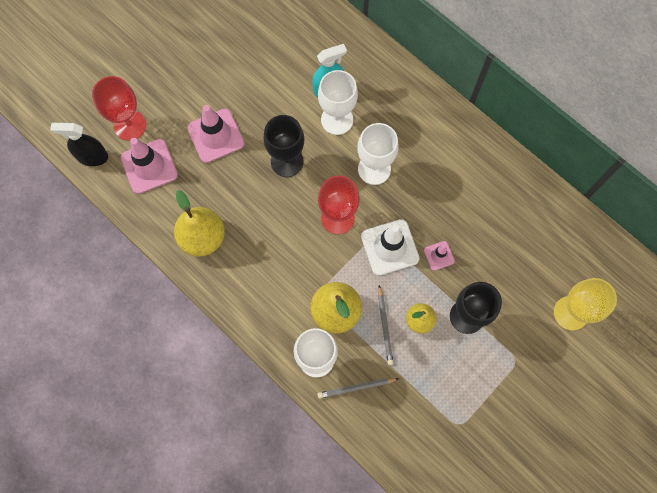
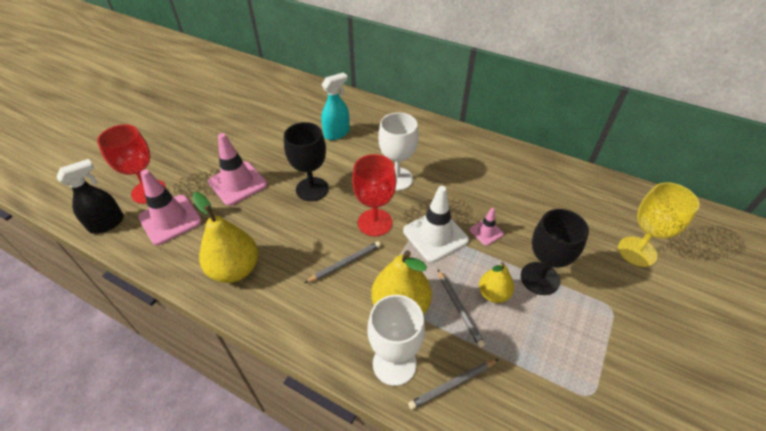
camera: 15 degrees left, 25 degrees down
black spray bottle [50,123,108,166] -> black spray bottle turned 150 degrees clockwise [56,159,124,234]
white goblet [318,70,358,135] -> none
none -> grey pencil [305,241,381,283]

